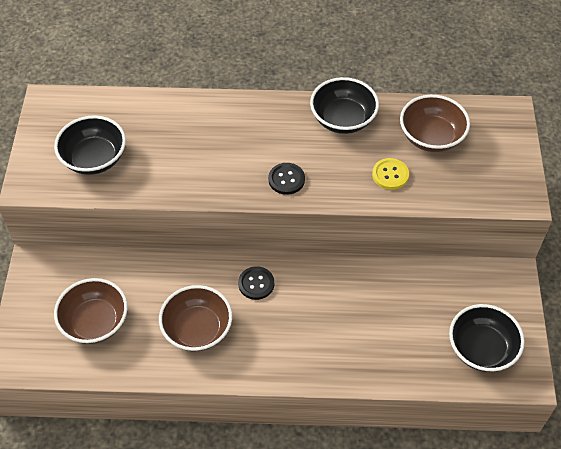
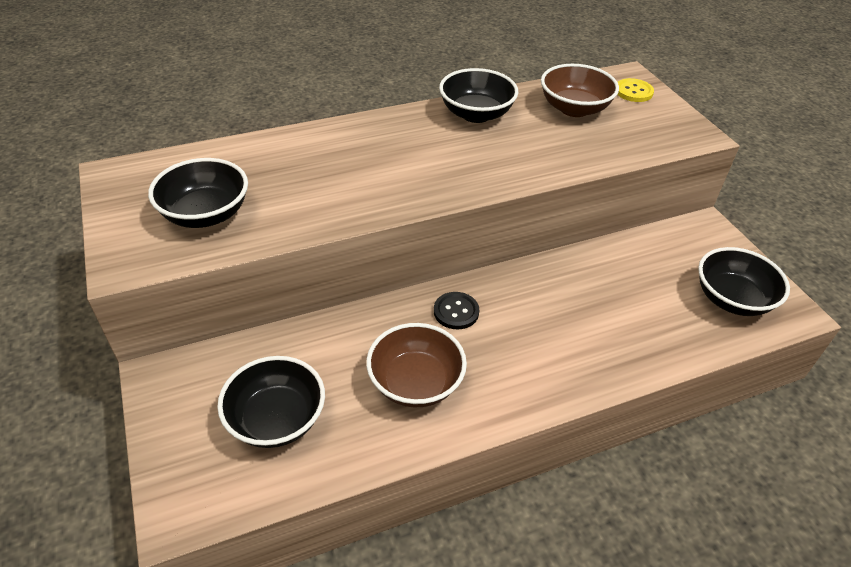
camera: 25 degrees left, 10 degrees down
brown bowl [54,278,128,344] -> black bowl [217,356,325,448]
black button [268,163,305,195] -> none
yellow button [372,158,409,190] -> yellow button moved to [617,78,654,102]

